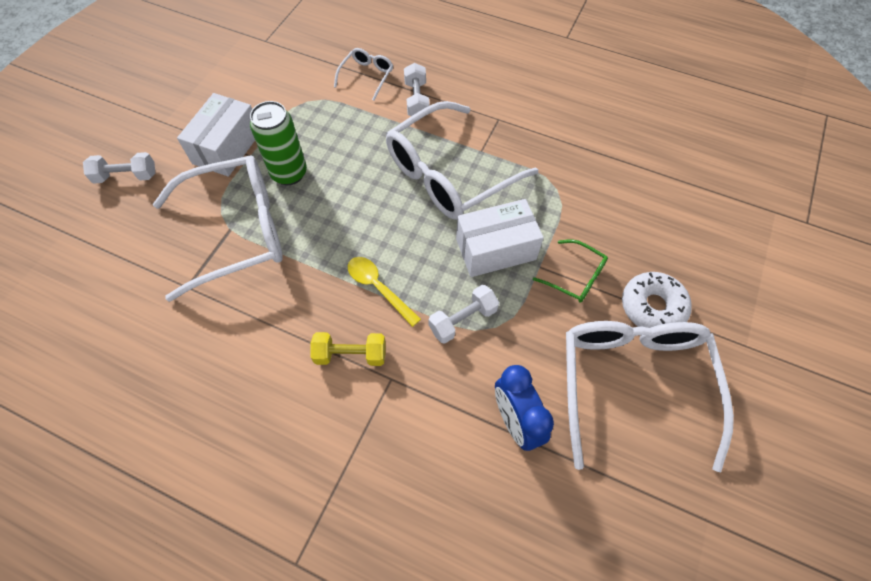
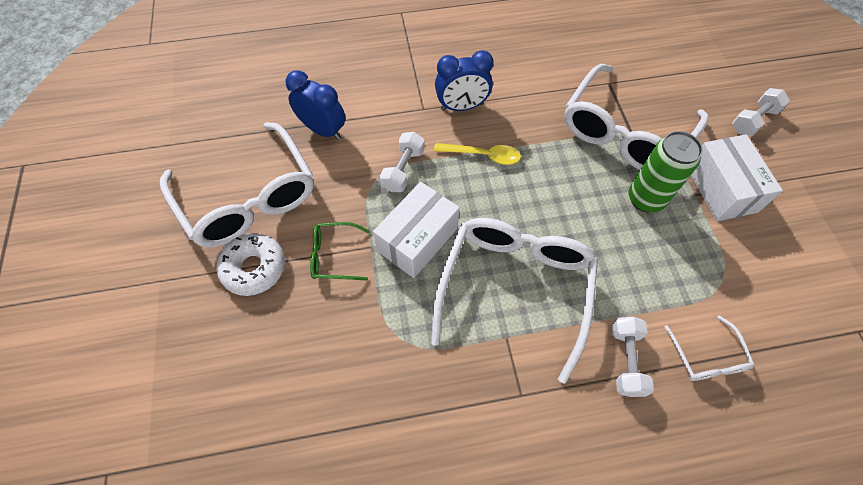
camera: 145 degrees right, 0 degrees up
yellow dumbbell [310,332,386,366] -> blue clock [435,50,494,111]
white dumbbell [404,63,430,116] -> white dumbbell turned 45 degrees clockwise [612,316,654,397]

